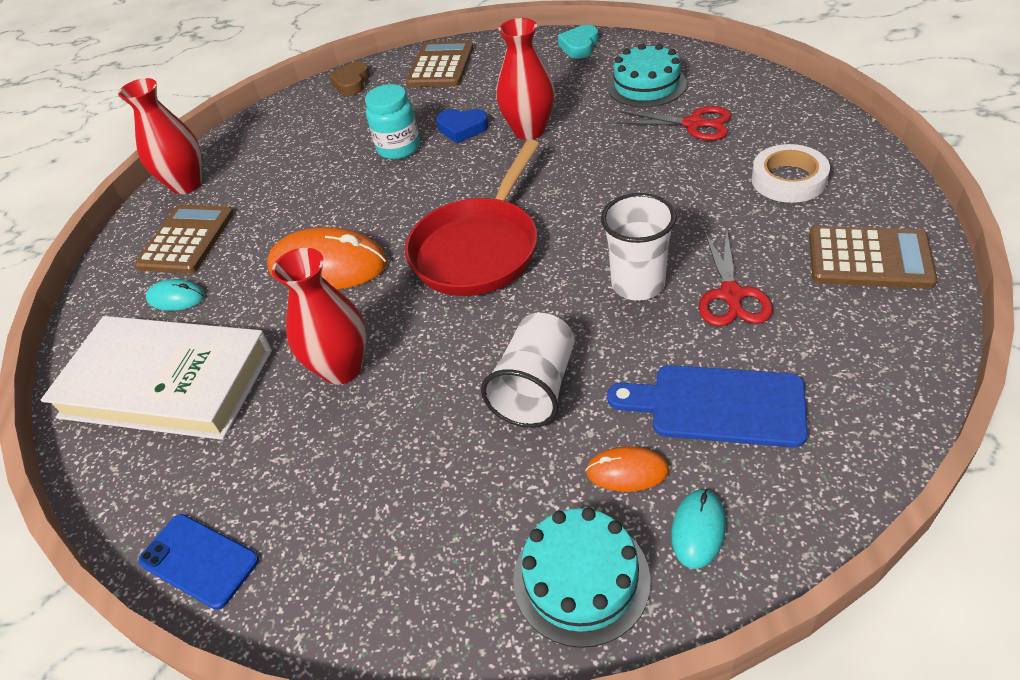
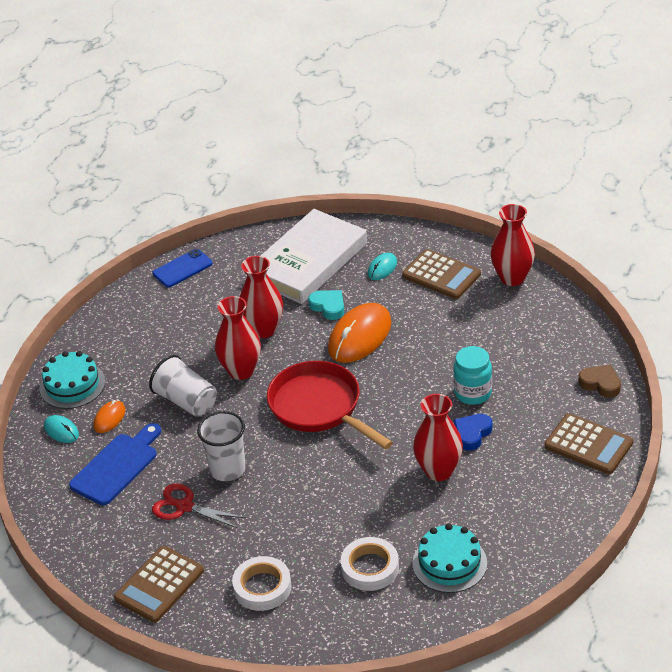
camera: 110 degrees right, 5 degrees down
turquoise heart [558,25,598,59] -> turquoise heart moved to [308,290,344,320]
red scissors [616,106,731,141] -> white tape [341,537,399,591]
none -> red vase [215,296,261,380]

